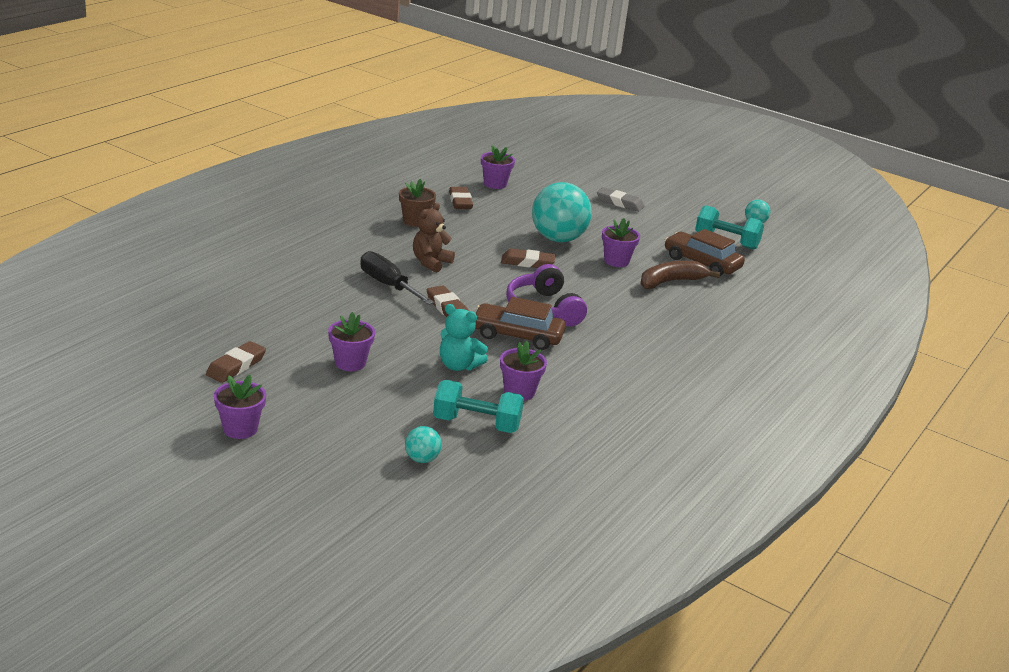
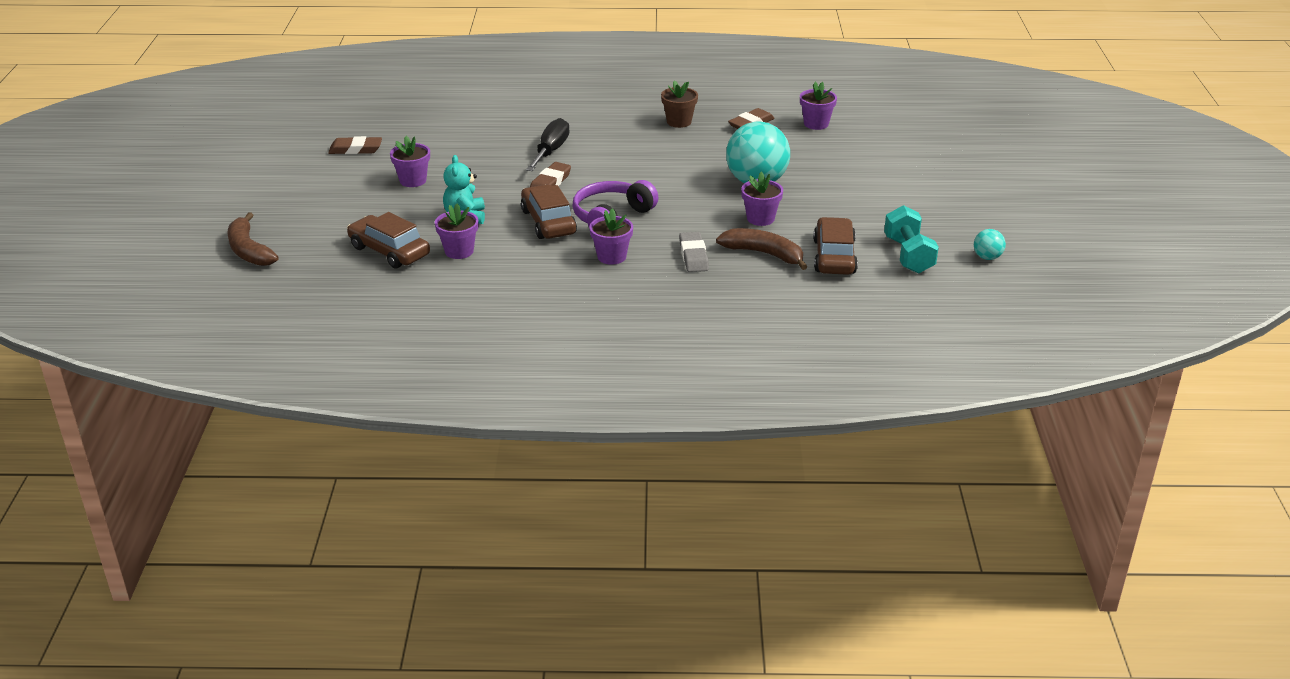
camera: 60 degrees right, 5 degrees up
purple flower pot [214,375,266,439] -> purple flower pot moved to [589,208,633,265]
turquoise ball [405,426,442,463] -> none
brown teddy bear [413,203,455,273] -> none
turquoise dumbbell [433,380,524,433] -> brown car [347,212,430,269]
brown eraser [501,248,555,268] -> none
grey eraser [597,187,645,212] -> grey eraser moved to [679,232,709,272]
none -> brown banana [228,212,278,266]

